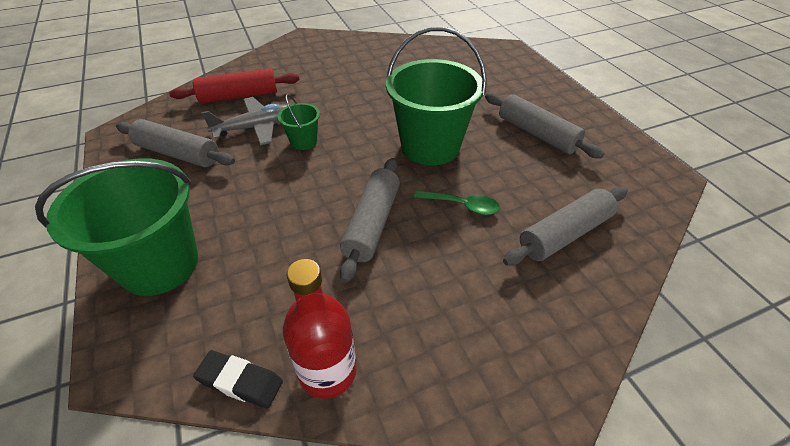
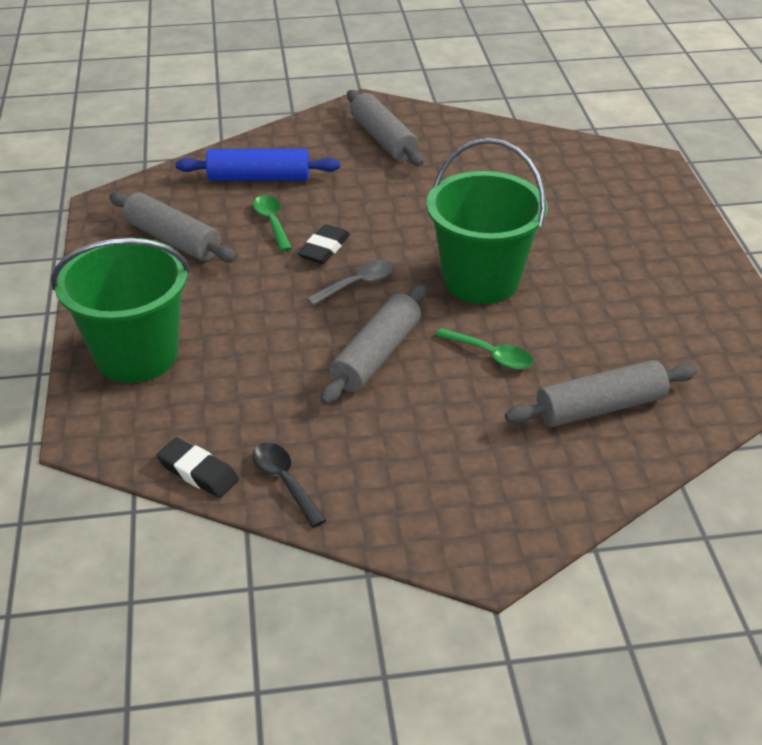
camera: 15 degrees right, 5 degrees down
red rolling pin [169,68,300,103] -> blue rolling pin [176,149,340,181]
grey plane [201,97,287,146] -> green spoon [253,195,292,252]
green bucket [278,94,320,150] -> black eraser [298,224,350,264]
red bottle [283,259,357,399] -> black spoon [252,443,326,528]
grey rolling pin [485,93,604,159] -> grey rolling pin moved to [347,90,424,166]
none -> grey spoon [306,260,394,306]

